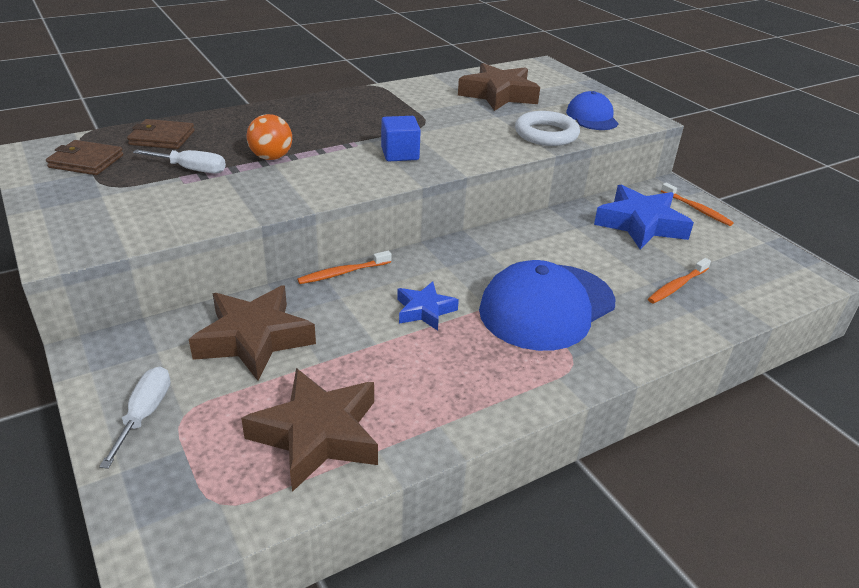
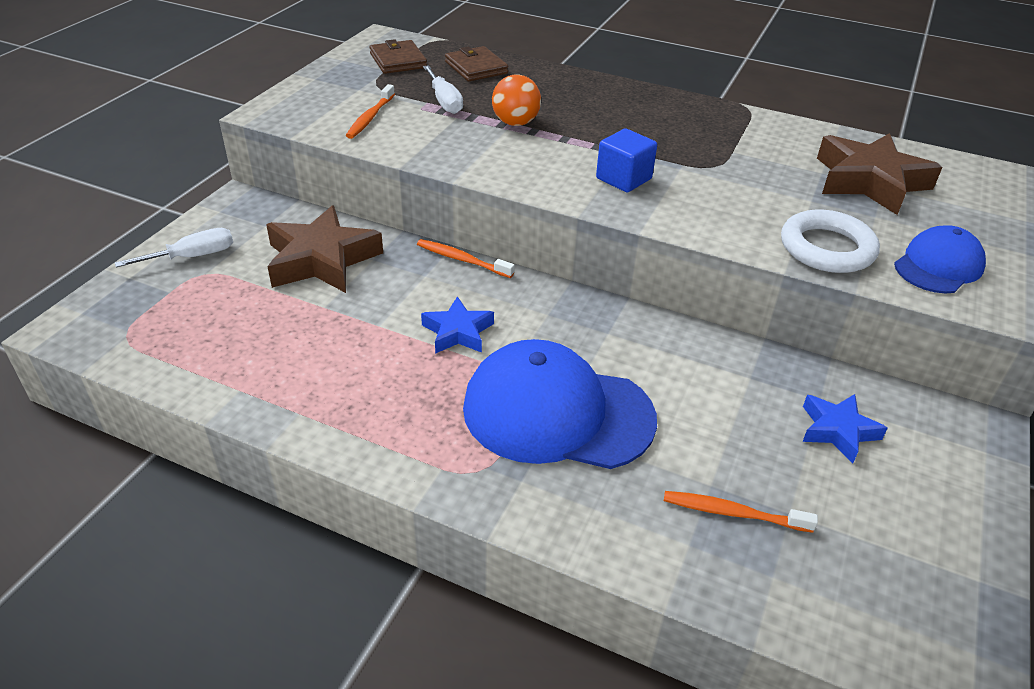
camera: 55 degrees right, 5 degrees up
brown star [241,368,378,492] -> none
blue star [594,185,694,250] -> blue star [802,394,888,463], size x0.57
orange toothbrush [661,183,734,226] -> orange toothbrush moved to [346,84,395,139]

